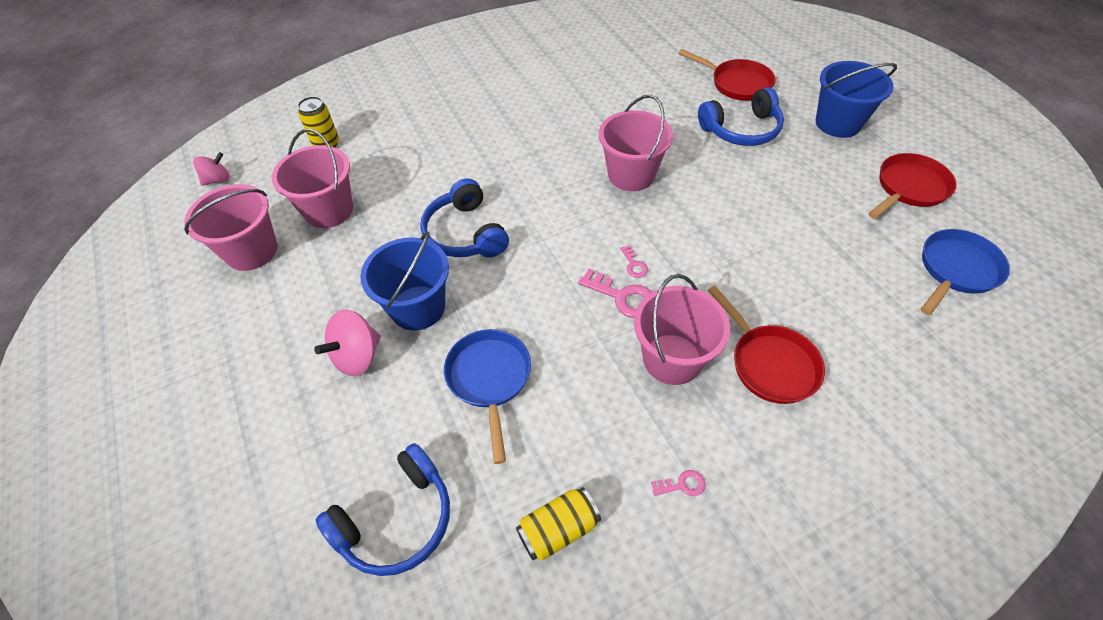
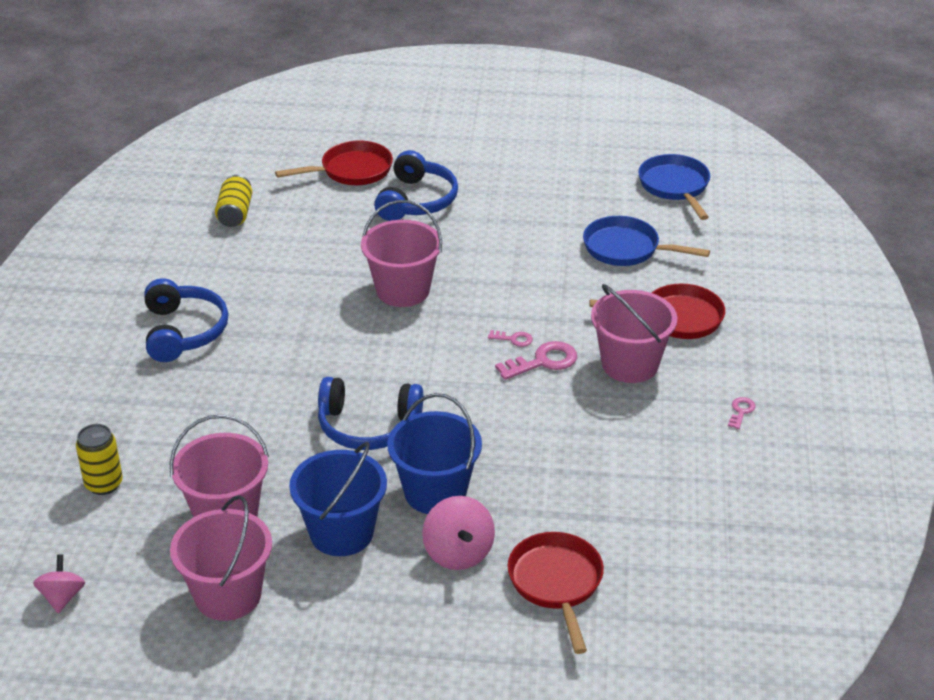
camera: 60 degrees left, 15 degrees down
blue headphones [316,443,450,576] -> blue headphones moved to [144,278,228,362]
blue pan [444,329,531,464] -> blue pan moved to [583,216,710,266]
yellow can [516,487,601,560] -> yellow can moved to [215,175,252,227]
blue bucket [816,61,897,138] -> blue bucket moved to [289,442,387,556]
red pan [868,153,956,219] -> red pan moved to [507,532,604,654]

